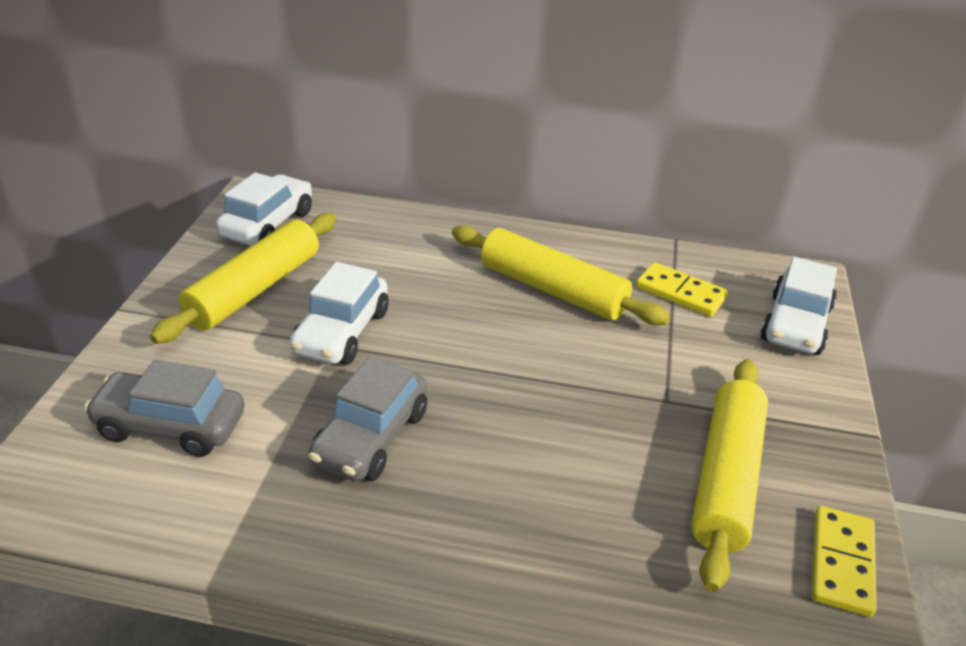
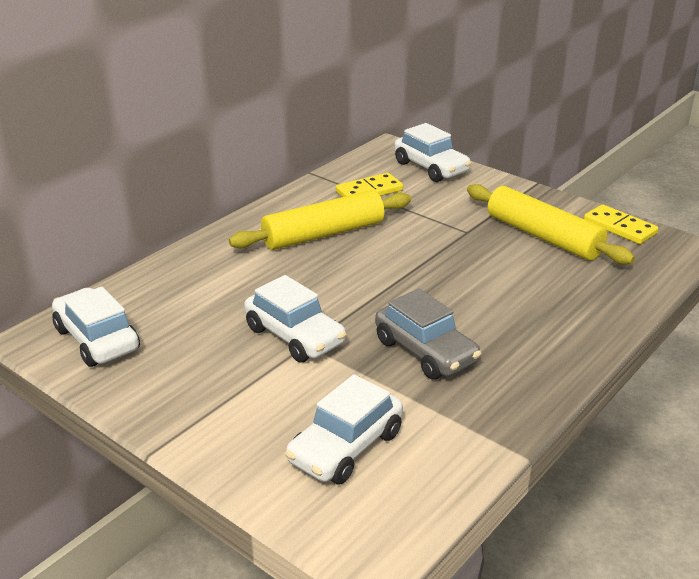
camera: 60 degrees left, 5 degrees down
grey car [84,360,245,457] -> white car [285,374,403,484]
yellow rolling pin [150,213,337,344] -> none

